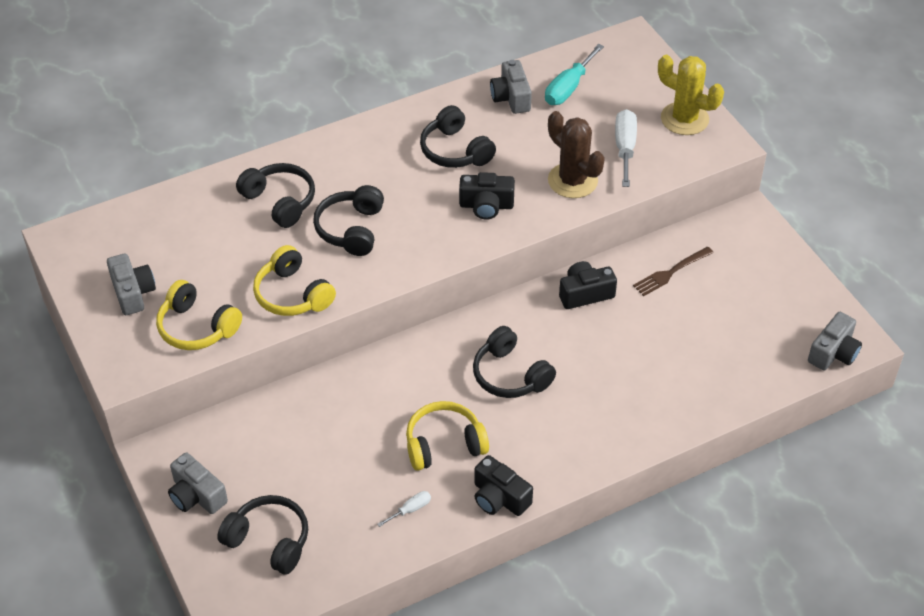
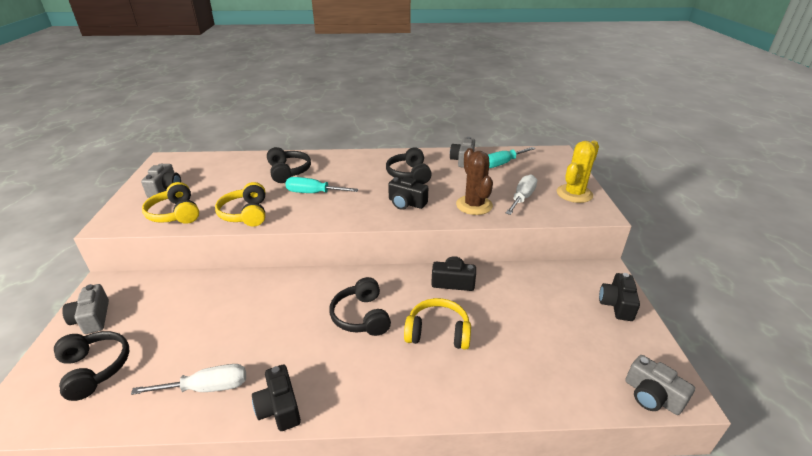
camera: 25 degrees right, 15 degrees down
black headphones [313,185,384,256] -> turquoise screwdriver [285,177,359,193]
white screwdriver [377,491,431,527] -> white screwdriver [131,364,246,395], size x1.93
yellow headphones [406,401,489,471] -> yellow headphones moved to [404,298,471,350]
brown fork [633,247,714,296] -> none
yellow cactus [658,55,724,135] -> yellow cactus turned 75 degrees clockwise [557,141,599,203]
grey camera [808,312,862,371] -> grey camera turned 75 degrees clockwise [625,355,695,415]
none -> black camera [599,273,640,321]

